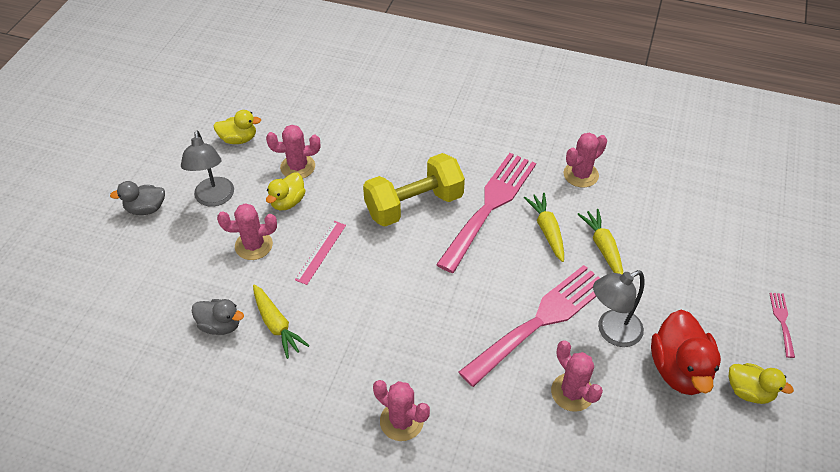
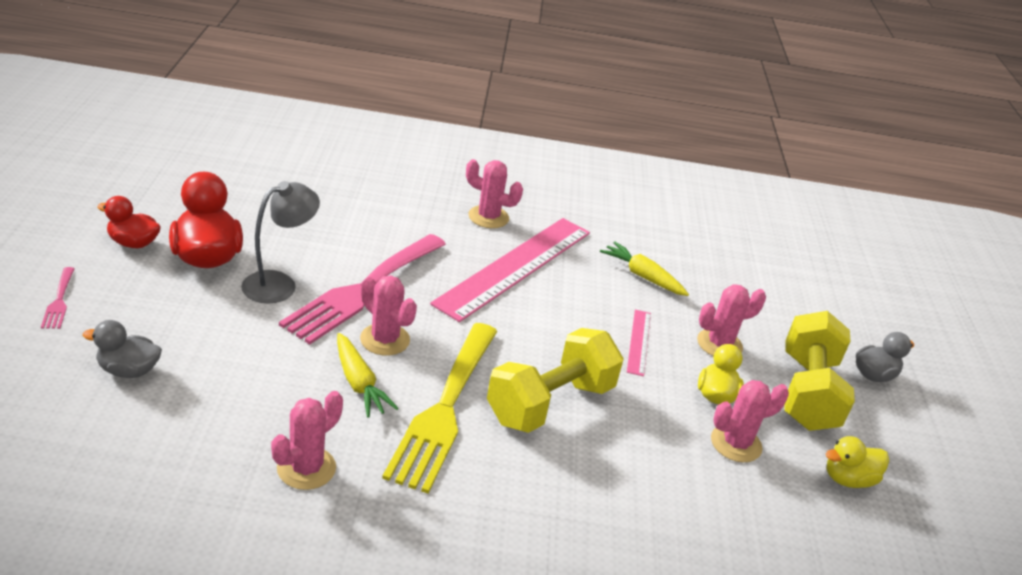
camera: 160 degrees right, 15 degrees down
grey lamp [181,131,234,207] -> yellow dumbbell [784,311,855,431]
grey duck [192,299,244,335] -> grey duck moved to [83,320,162,378]
pink fork [436,153,536,273] -> yellow fork [382,323,497,493]
pink cactus [551,340,603,412] -> pink cactus moved to [360,275,417,356]
yellow carrot [578,209,623,274] -> none
yellow duck [729,363,794,404] -> red duck [97,196,161,248]
none -> pink ruler [430,218,590,322]

